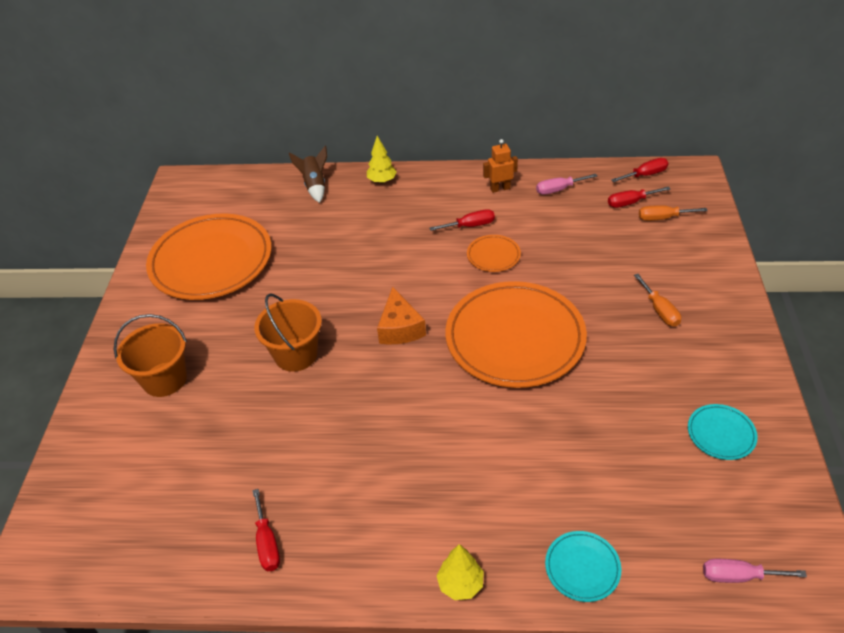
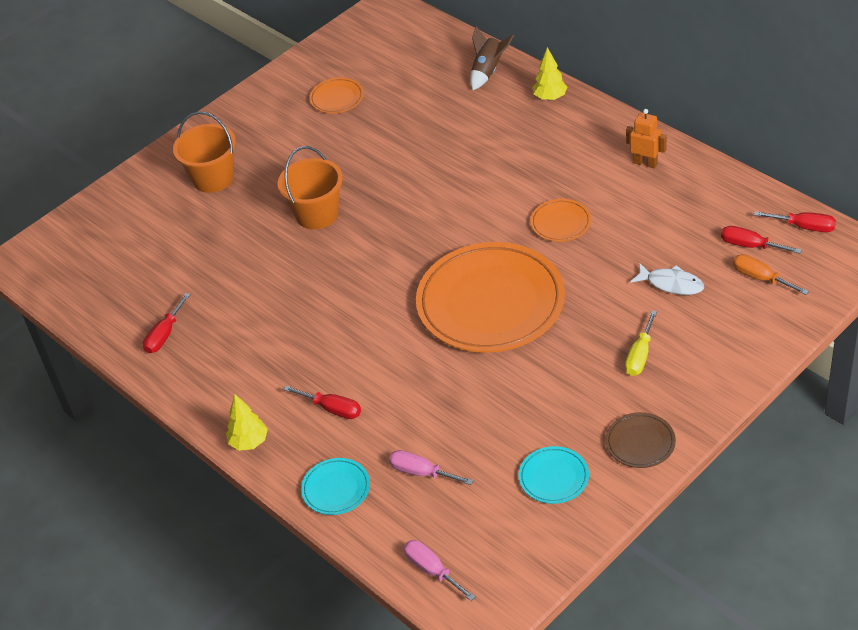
camera: 45 degrees right, 0 degrees up
orange plate [146,213,272,300] -> orange plate [309,78,364,113], size x0.43
orange cheese [377,287,426,345] -> none
red screwdriver [430,209,495,231] -> red screwdriver moved to [283,386,361,419]
pink screwdriver [536,174,598,195] -> pink screwdriver moved to [389,450,473,485]
orange screwdriver [634,274,681,327] -> yellow screwdriver [625,310,657,376]
none -> brown plate [606,412,676,468]
none -> white fish [630,263,704,295]

